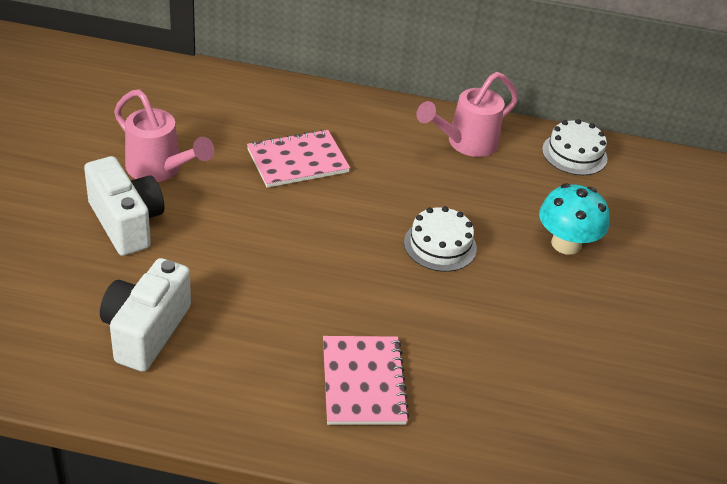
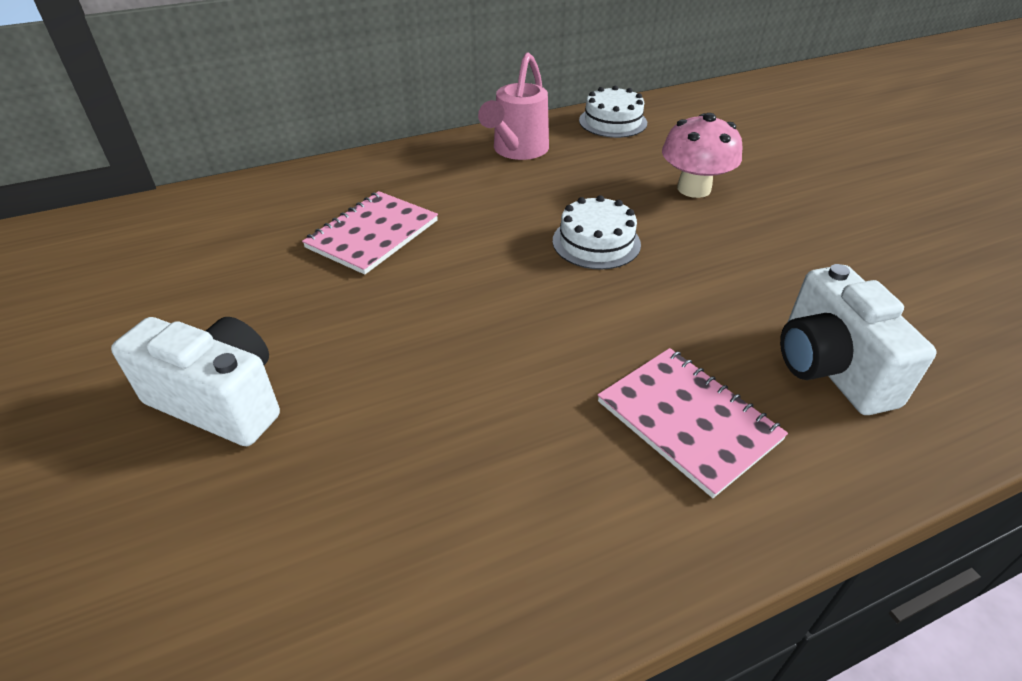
camera: 30 degrees left, 0 degrees up
white camera [100,258,191,372] -> white camera moved to [780,264,937,415]
pink watering can [114,89,214,182] -> none
turquoise mushroom [539,183,610,255] -> pink mushroom [662,113,742,198]

